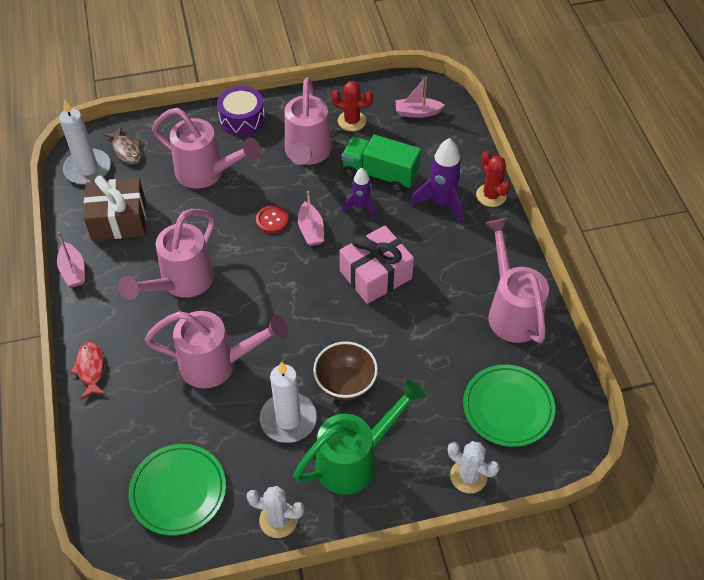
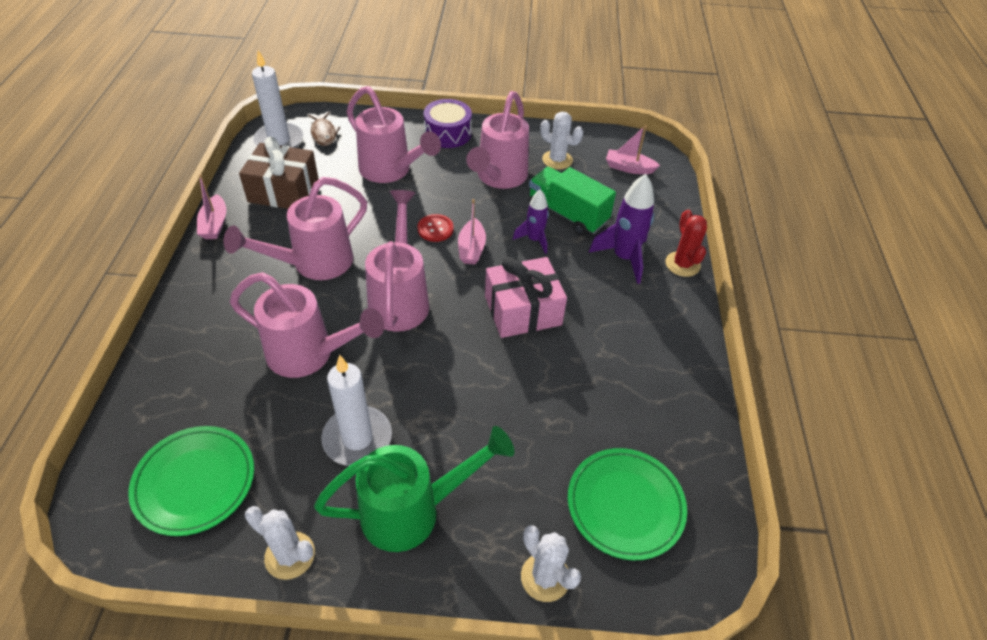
camera: 15 degrees right, 5 degrees down
red fish [70,342,106,399] -> none
brown bowl [313,342,378,400] -> none
red cactus [331,81,373,131] -> white cactus [540,112,583,169]
pink watering can [485,218,549,343] -> pink watering can moved to [365,190,429,332]

